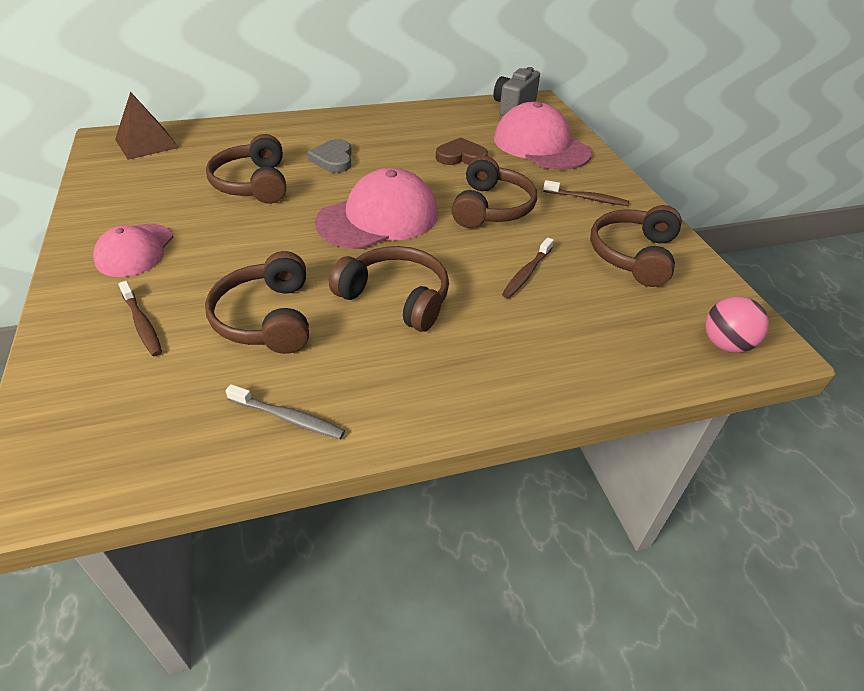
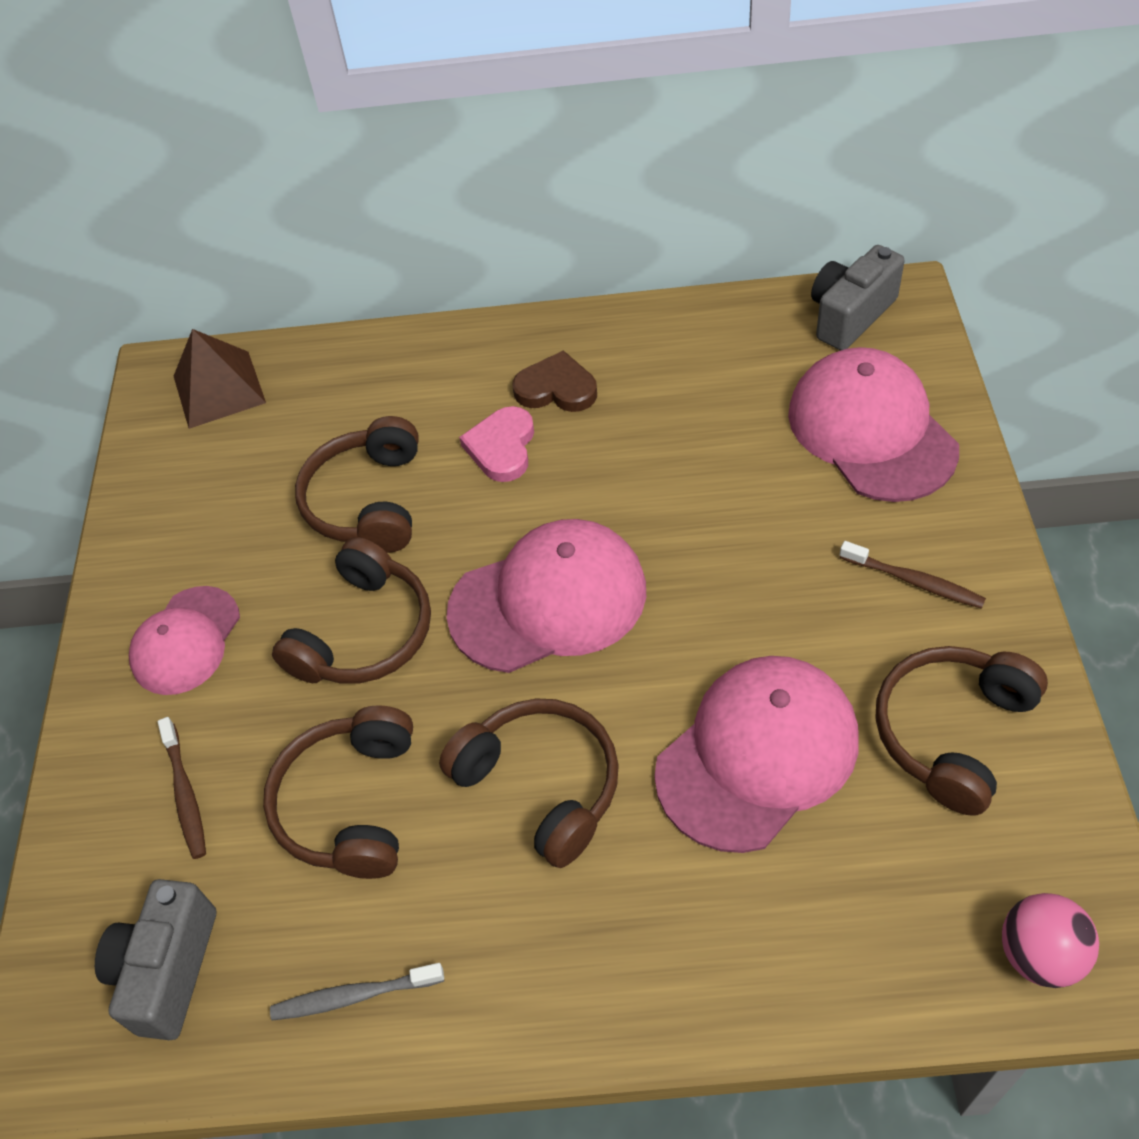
camera: 20 degrees right, 10 degrees up
grey toothbrush [225,384,345,439] -> grey toothbrush turned 135 degrees clockwise [270,963,444,1021]
grey heart [307,139,352,173] -> pink heart [459,406,534,482]
brown heart [436,137,488,165] -> brown heart moved to [512,350,597,412]
brown headphones [451,156,537,228] -> brown headphones moved to [272,537,431,684]
brown toothbrush [502,238,554,298] -> pink cap [654,656,859,853]
none -> grey camera [95,879,216,1040]

